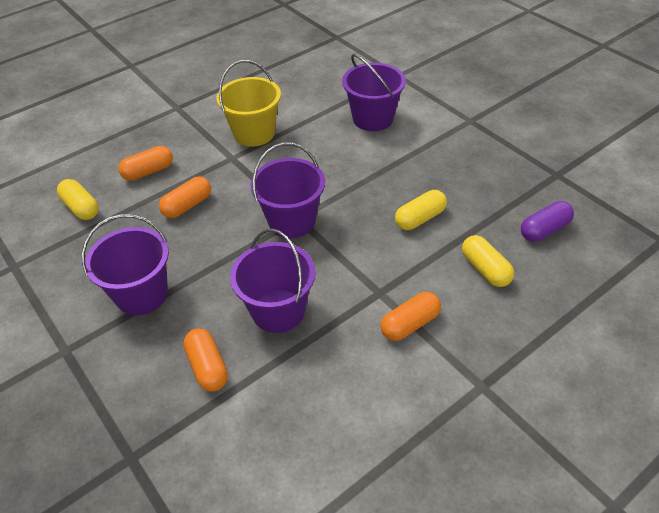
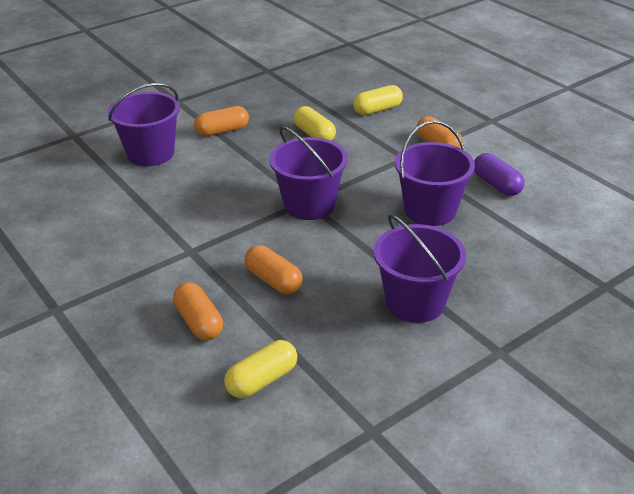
camera: 90 degrees left, 10 degrees down
orange capsule [183,329,228,392] -> orange capsule moved to [194,106,249,136]
yellow bucket [216,60,281,147] -> none
purple capsule [521,201,574,242] -> purple capsule moved to [474,153,524,196]

